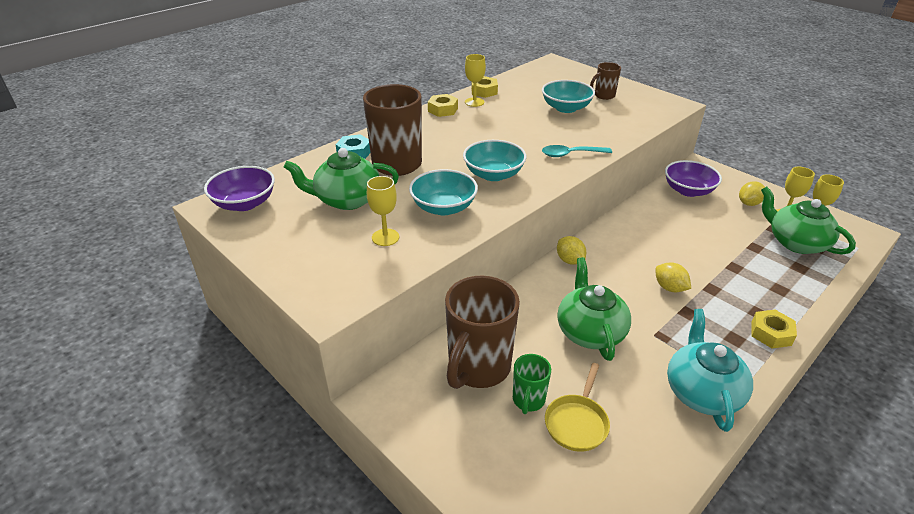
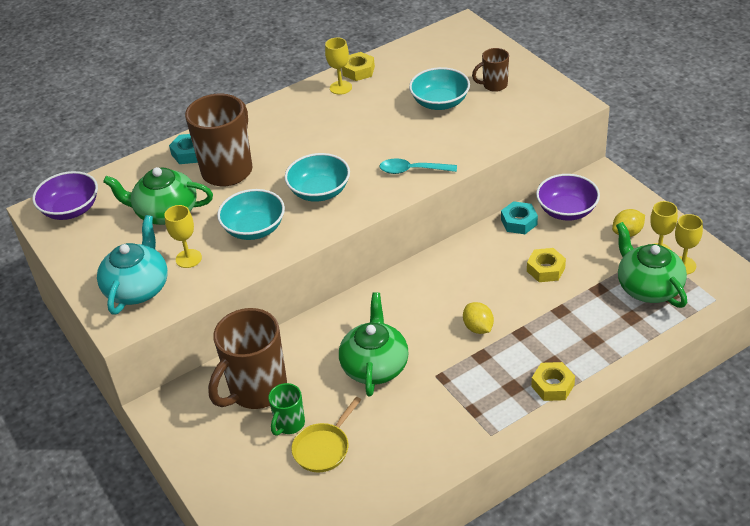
camera: 15 degrees right, 5 degrees up
yellow nut [428,94,458,117] -> yellow nut moved to [527,248,566,282]
yellow lemon [557,236,586,265] -> none
turquoise teapot [667,309,753,432] -> turquoise teapot moved to [97,215,168,315]
none -> turquoise nut [501,201,538,234]

